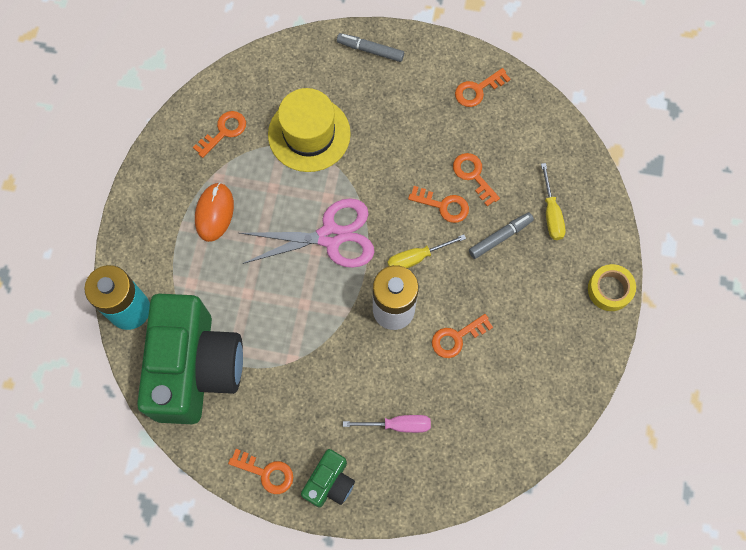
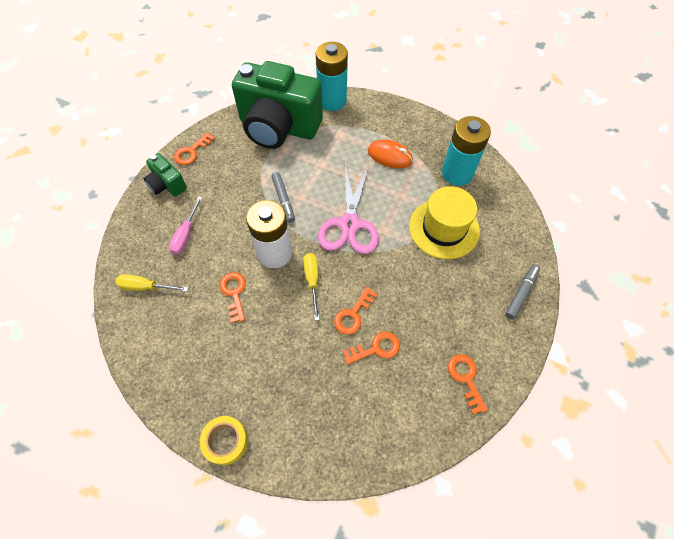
camera: 105 degrees right, 10 degrees down
orange key [193,111,246,158] -> turquoise battery [442,116,491,186]
grey marker [469,212,534,259] -> grey marker moved to [271,172,295,223]
yellow screwdriver [541,163,566,240] -> yellow screwdriver moved to [115,274,188,292]

